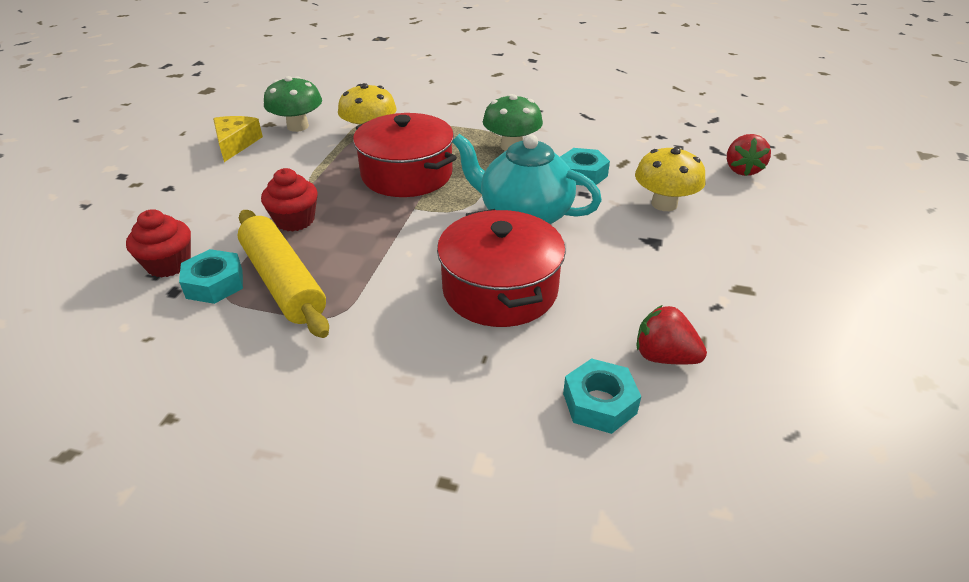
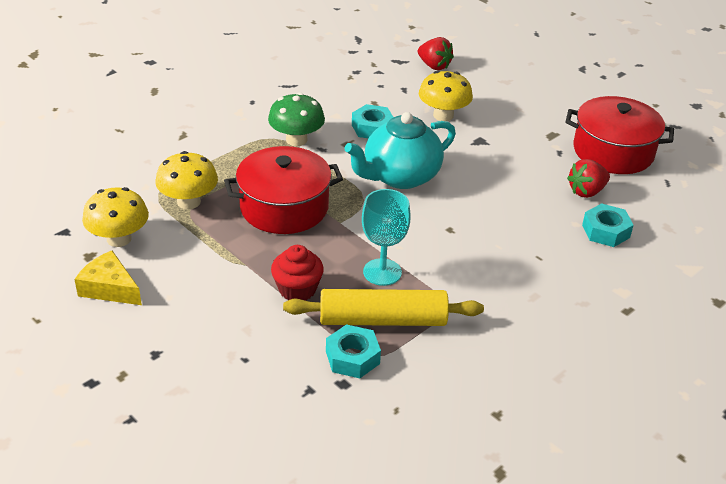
camera: 60 degrees left, 0 degrees up
red cupcake [126,209,191,277] -> none
green mushroom [264,76,322,132] -> yellow mushroom [82,187,149,247]
red pot [437,209,566,327] -> red pot moved to [566,96,674,174]
none -> turquoise goblet [362,189,411,286]

